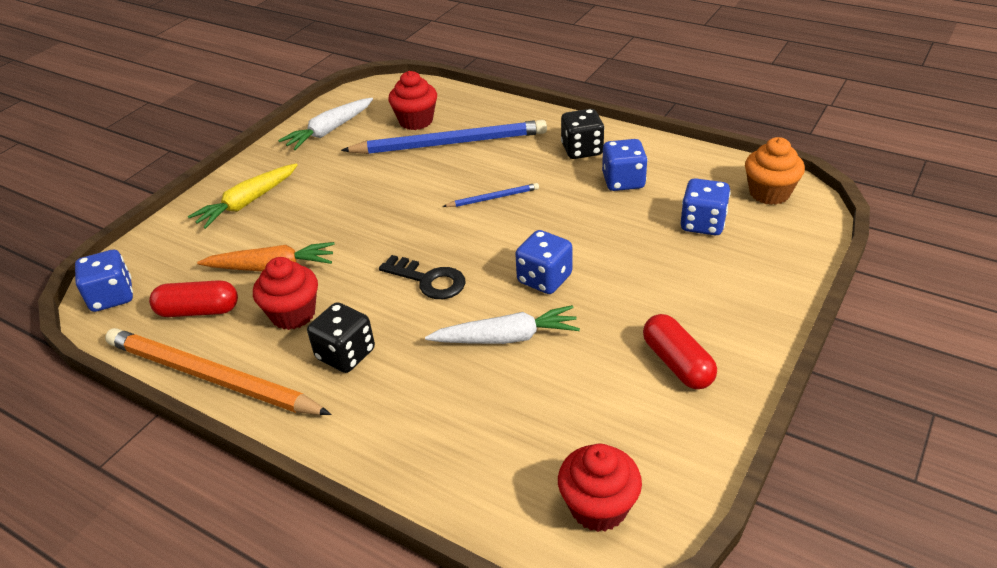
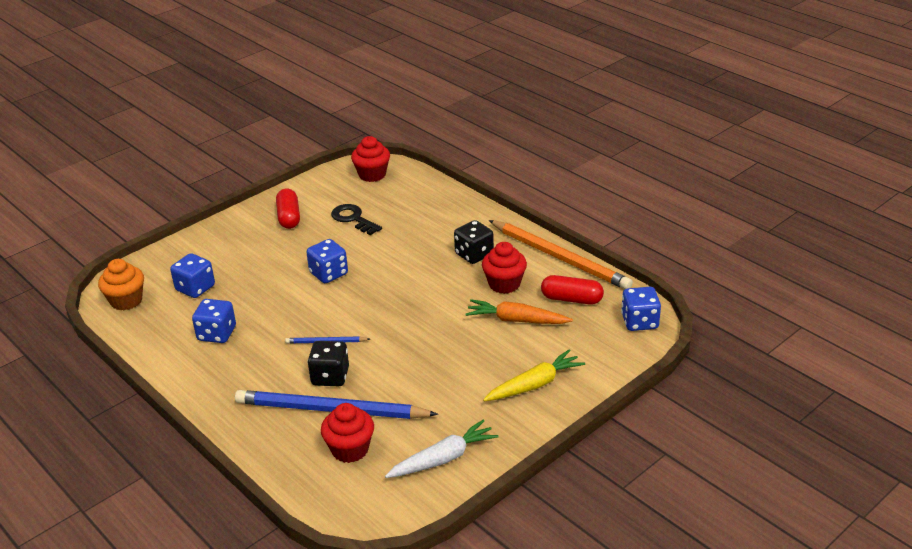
camera: 165 degrees left, 5 degrees down
black key [379,255,466,299] -> black key moved to [331,204,382,235]
white carrot [425,305,580,344] -> none
black dice [561,109,605,159] -> black dice moved to [307,341,349,386]

